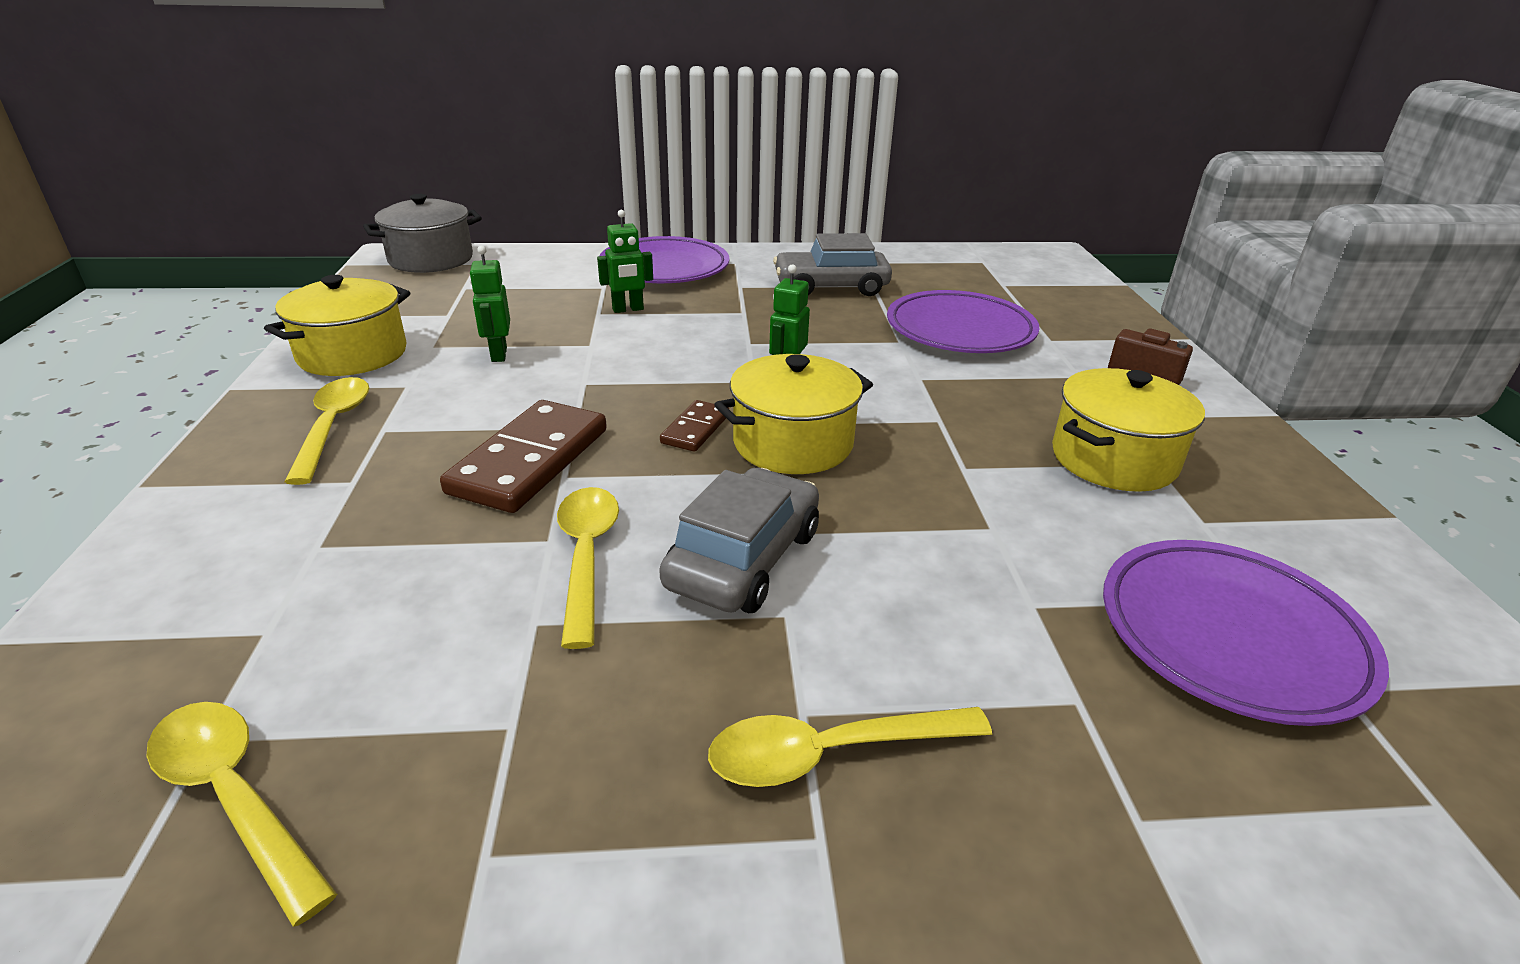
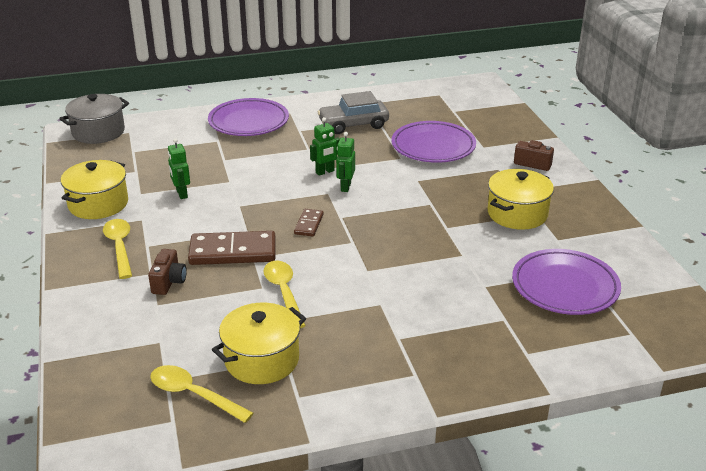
camera: 10 degrees left, 0 degrees up
brown domino [440,400,607,513] -> brown domino turned 75 degrees clockwise [188,231,276,265]
green robot [597,210,653,313] -> green robot moved to [310,117,340,176]
grey car [659,468,819,613] -> none
yellow spoon [708,707,992,787] -> none
yellow pot [714,354,873,474] -> yellow pot moved to [212,303,306,384]
none -> brown camera [148,249,187,295]

